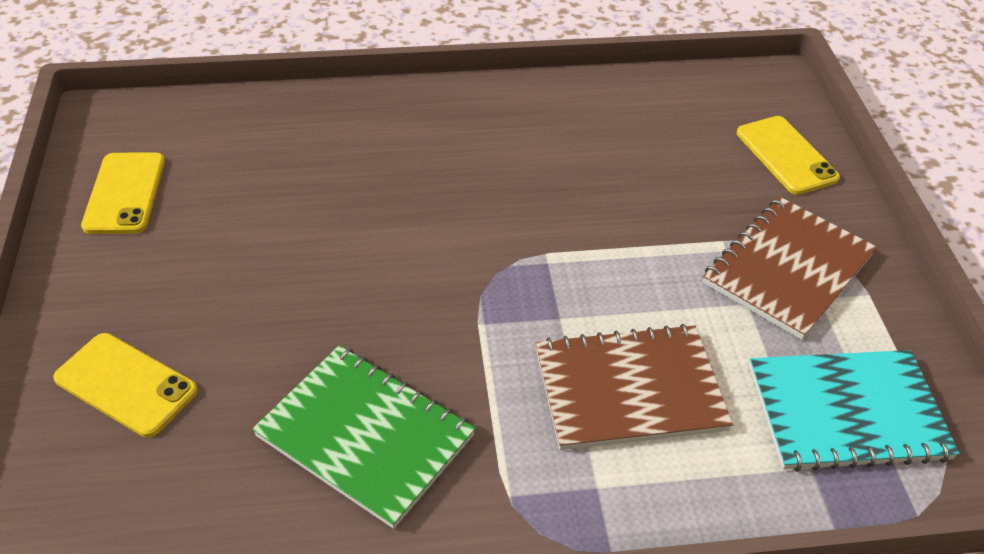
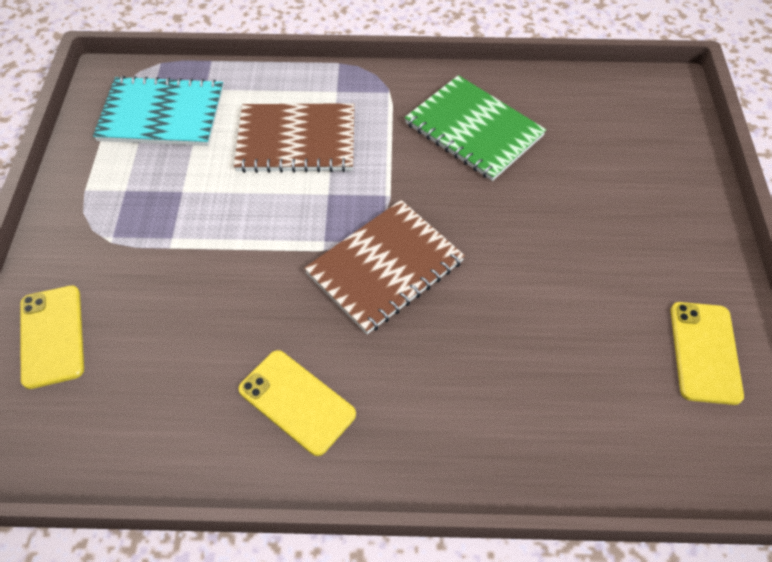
camera: 170 degrees left, 10 degrees up
yellow phone [53,333,198,438] -> yellow phone moved to [238,350,356,456]
brown notebook [703,197,877,340] -> brown notebook moved to [304,200,465,334]

